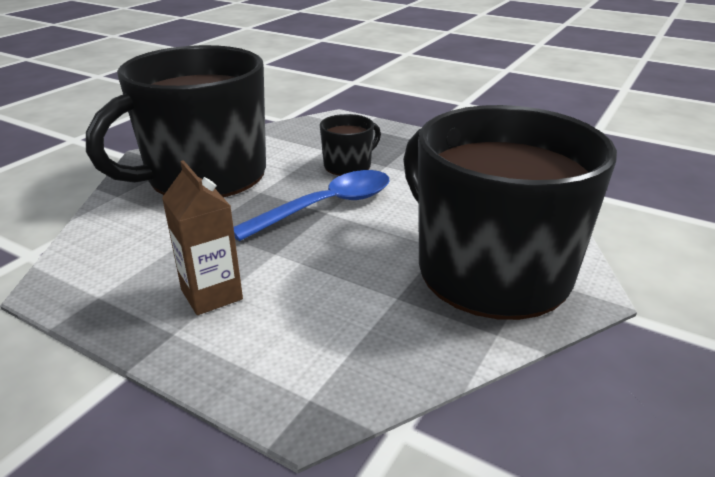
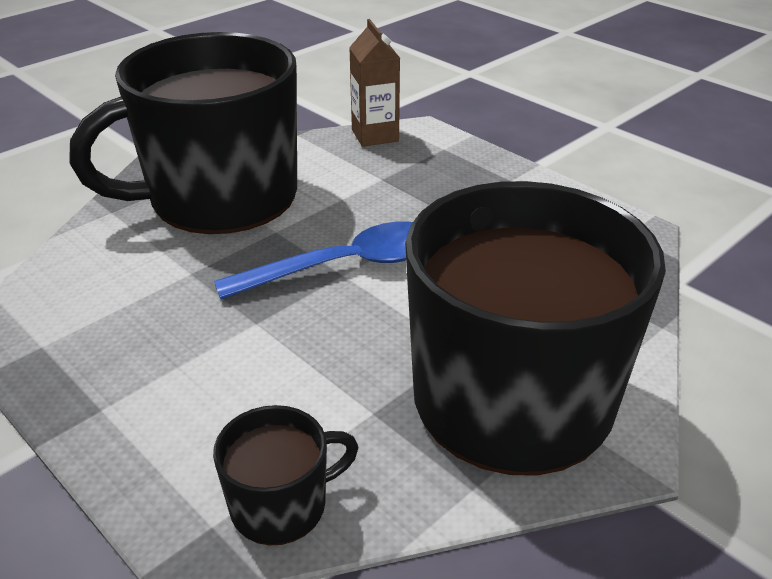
camera: 15 degrees right, 5 degrees up
brown carton [162,160,243,315] -> brown carton moved to [349,19,400,147]
black mug [320,114,381,176] -> black mug moved to [213,405,358,546]

